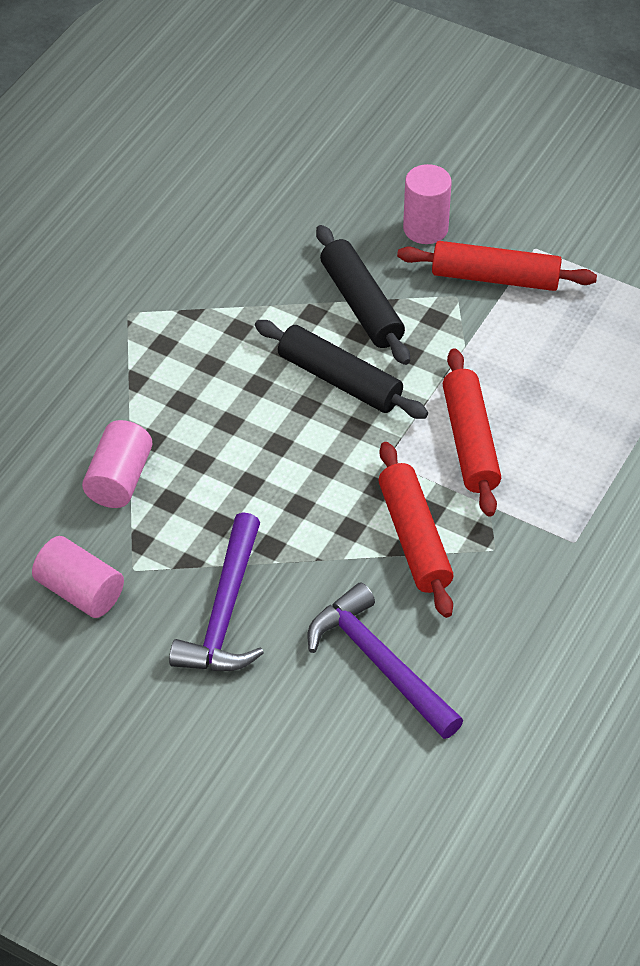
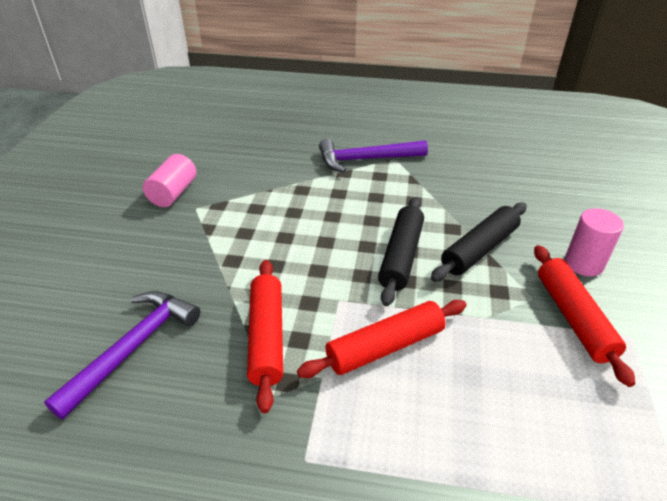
camera: 70 degrees right, 10 degrees down
pink cylinder [82,420,152,508] -> none
purple hammer [169,512,264,671] -> purple hammer moved to [319,139,428,172]
red rolling pin [378,442,453,618] -> red rolling pin turned 60 degrees counterclockwise [247,260,283,413]

